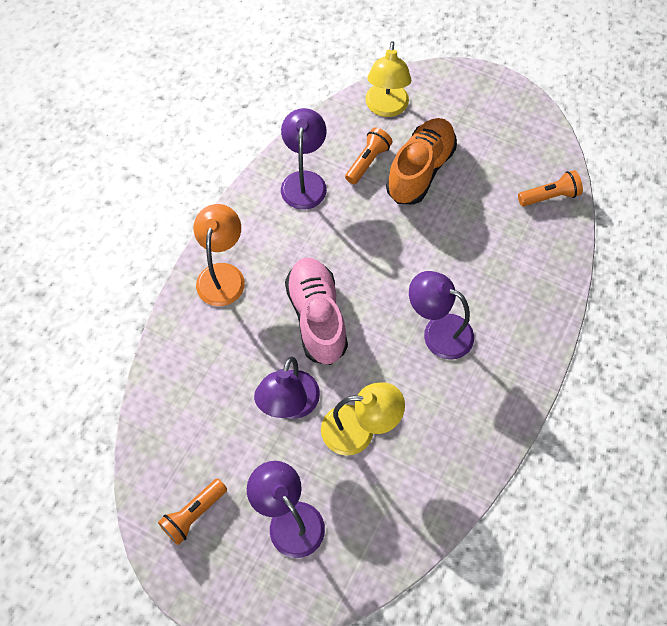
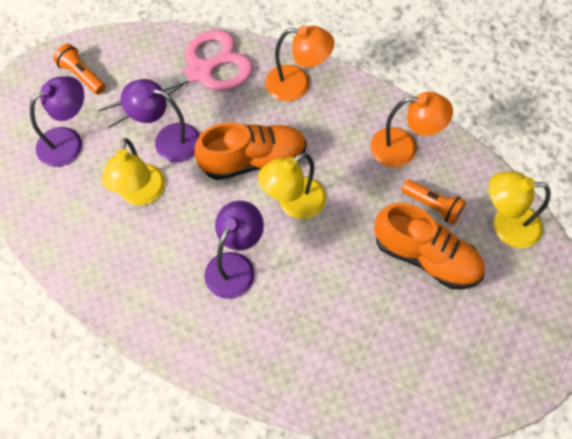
camera: 90 degrees right, 0 degrees up
purple lamp [281,108,327,210] -> orange lamp [370,92,453,167]
pink shoe [285,258,348,365] -> orange shoe [194,122,307,180]
orange flashlight [518,170,583,206] -> none
none -> pink scissors [98,30,253,128]
none -> yellow lamp [258,153,326,219]

